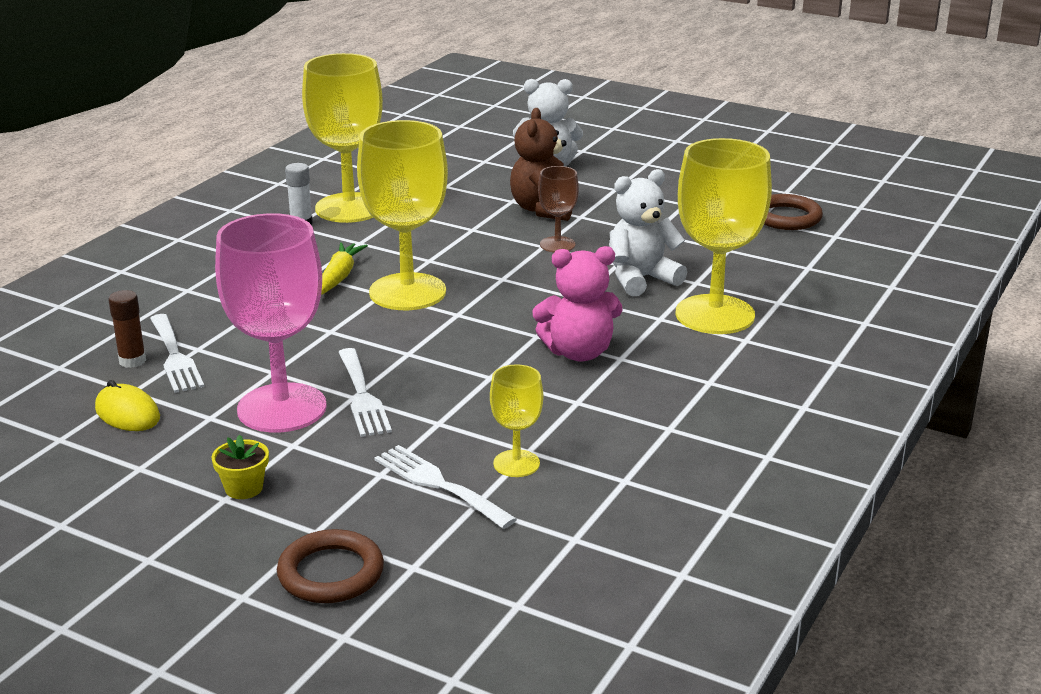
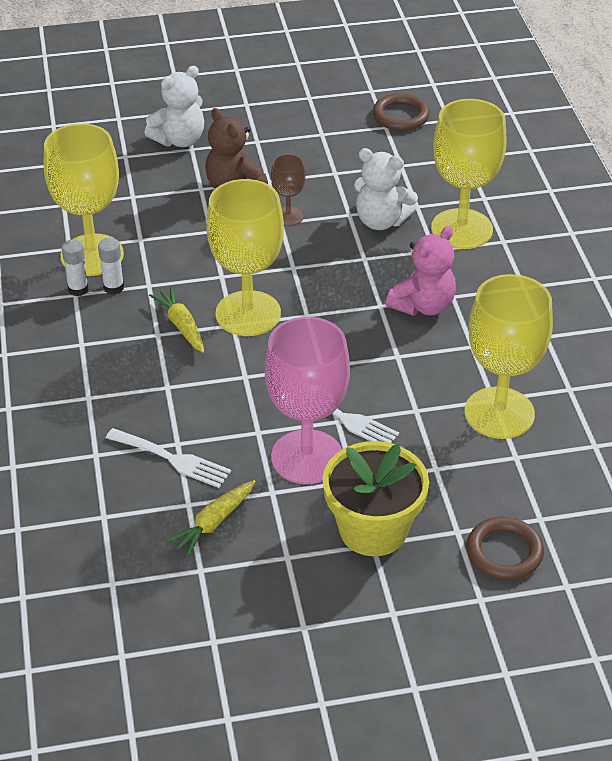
camera: 40 degrees left, 15 degrees up
yellow mouse [95,380,160,431] -> yellow carrot [166,480,256,557]
brown glue stick [108,290,146,368] -> none
yellow flower pot [212,435,269,499] -> yellow flower pot [323,441,429,556], size x2.37
white fork [374,445,517,529] -> none
yellow goblet [490,364,543,477] -> yellow goblet [465,274,553,439], size x2.02
white teddy bear [609,169,687,297] -> white teddy bear turned 90 degrees counterclockwise [354,148,418,230]
none -> white glue stick [98,238,124,294]

